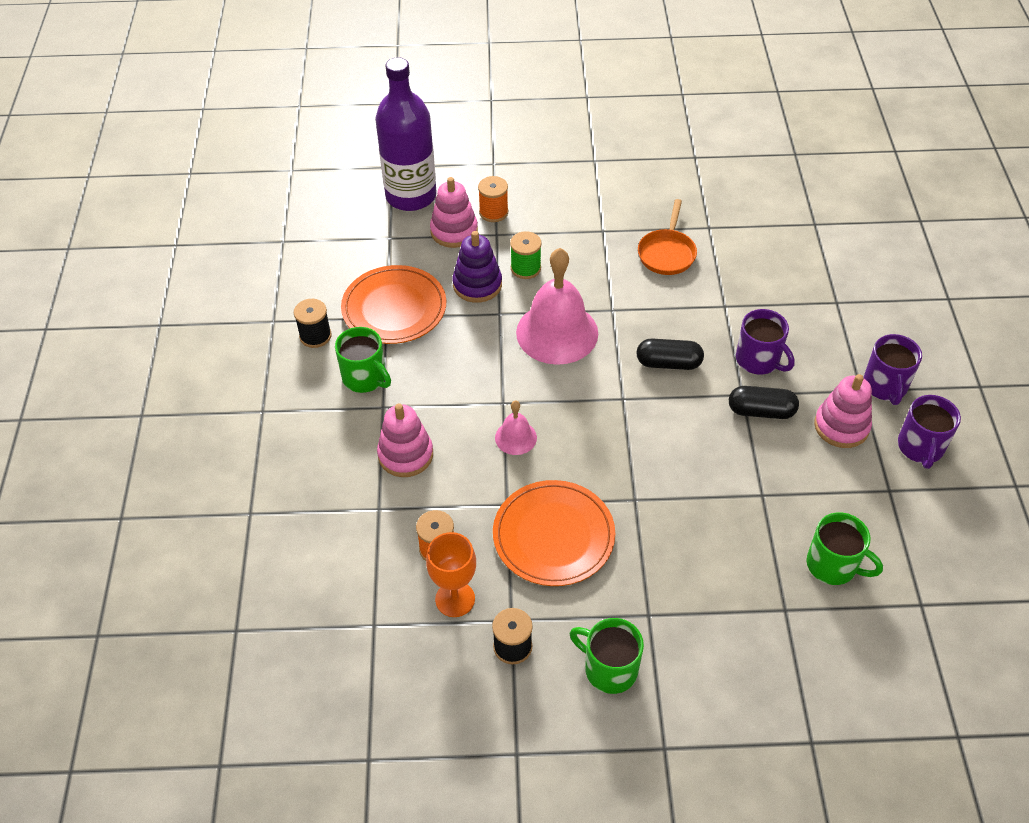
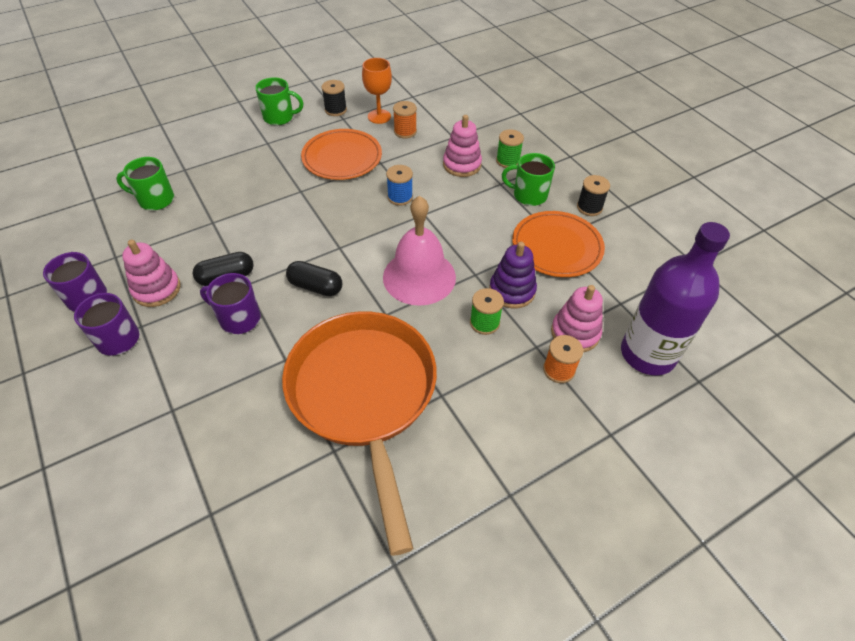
camera: 150 degrees right, 0 degrees up
pink bell [495,401,537,455] -> blue spool [386,165,413,206]
black capsule [636,339,704,370] -> black capsule turned 45 degrees clockwise [286,261,342,296]
orange pan [638,199,697,275] -> orange pan [282,311,437,556], size x2.35
none -> green spool [496,129,524,168]

